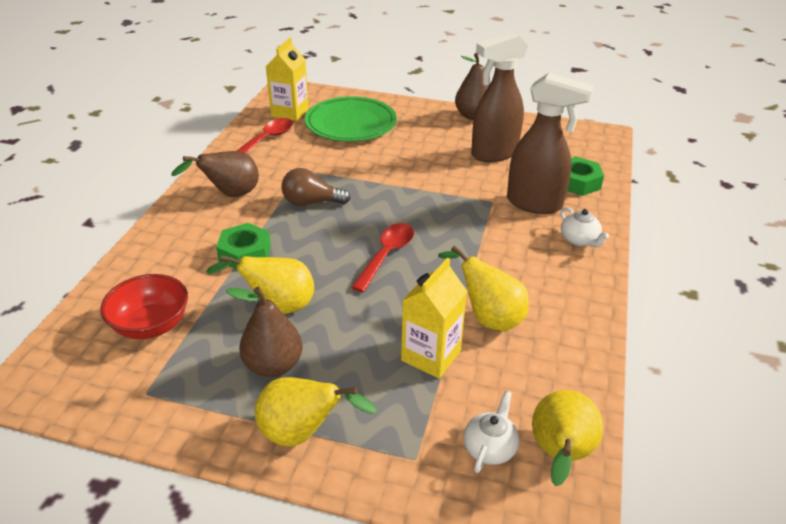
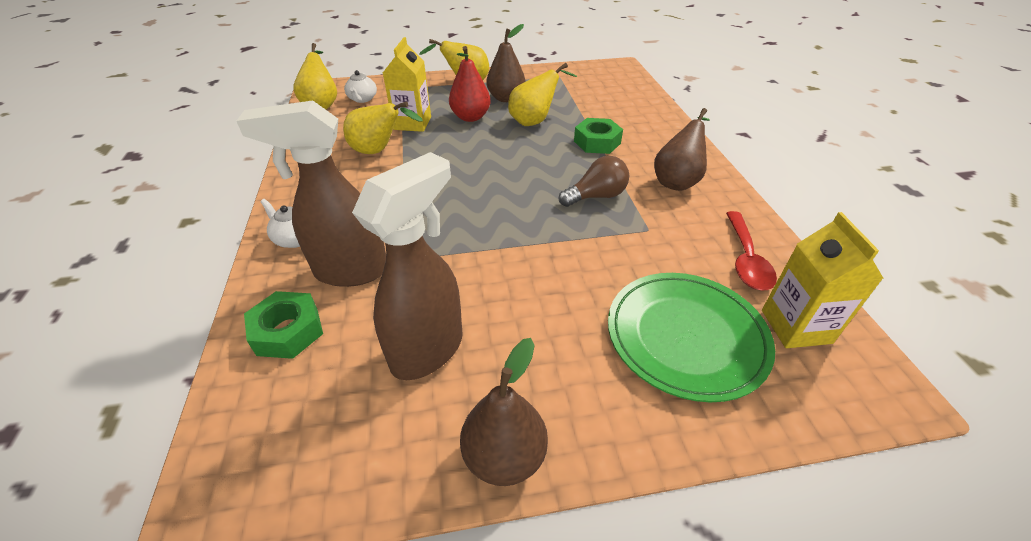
camera: 155 degrees right, 5 degrees up
red bowl [100,274,188,339] -> none
red spoon [351,223,414,292] -> none
none -> red pear [449,46,490,122]

